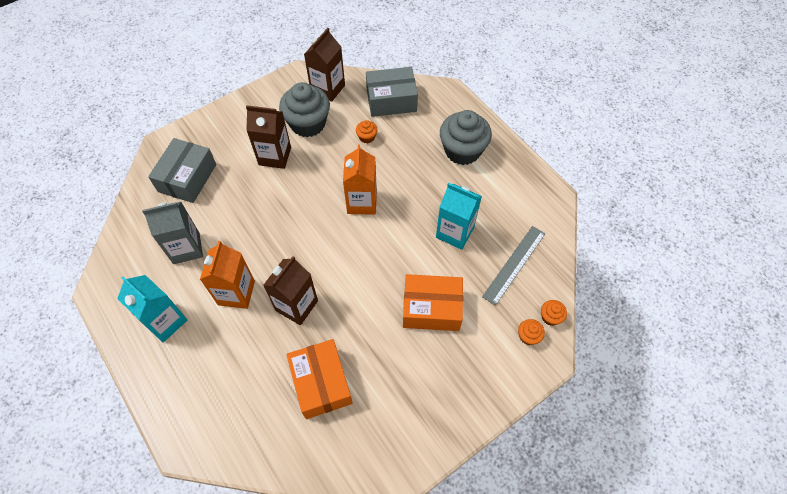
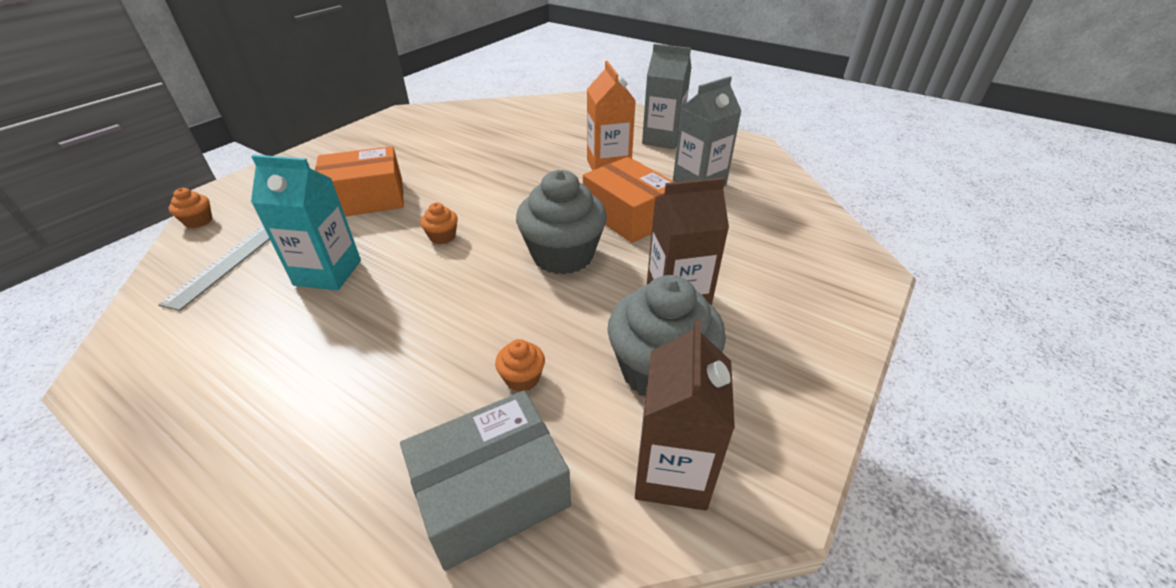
camera: 160 degrees right, 20 degrees down
turquoise carton [117,275,187,342] -> grey carton [642,44,691,149]
grey box [148,138,216,203] -> none
brown carton [263,256,318,325] -> none
orange box [286,339,353,419] -> orange box moved to [583,157,674,243]
orange carton [343,144,377,215] -> none
grey cupcake [440,110,492,165] -> grey cupcake moved to [516,170,607,275]
orange cupcake [518,319,545,345] -> orange cupcake moved to [420,203,458,244]

